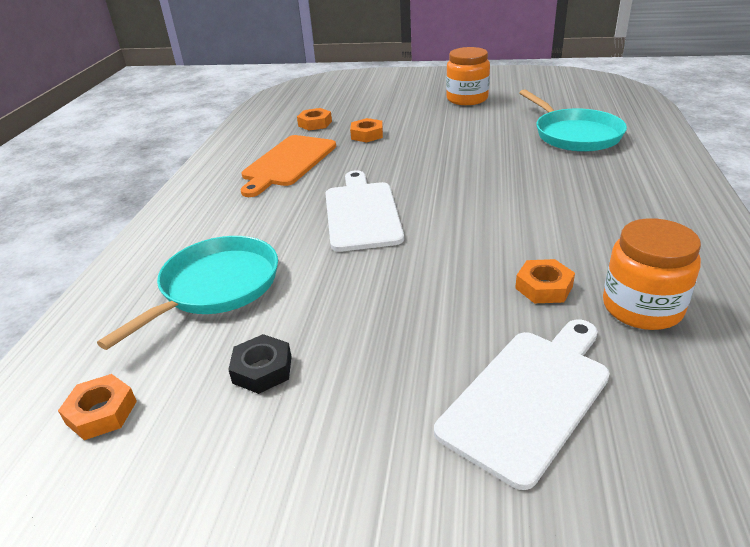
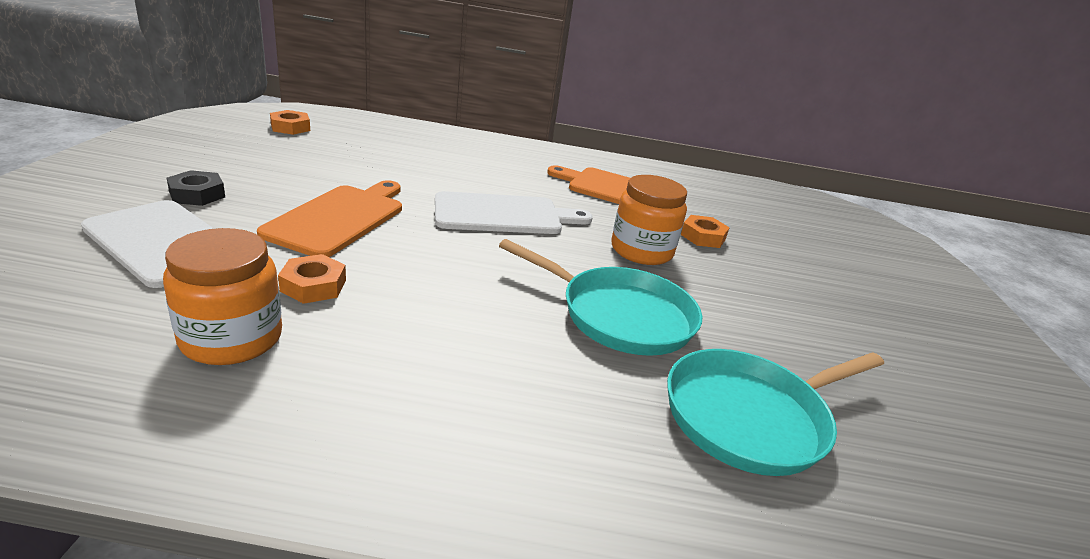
camera: 80 degrees right, 5 degrees down
turquoise pan [97,236,278,350] -> turquoise pan moved to [499,239,702,356]
black nut [228,334,292,394] -> black nut moved to [167,170,225,206]
orange nut [297,108,332,131] -> none
orange jar [446,47,490,105] -> orange jar moved to [612,175,687,265]
none -> orange cutting board [257,180,402,257]

